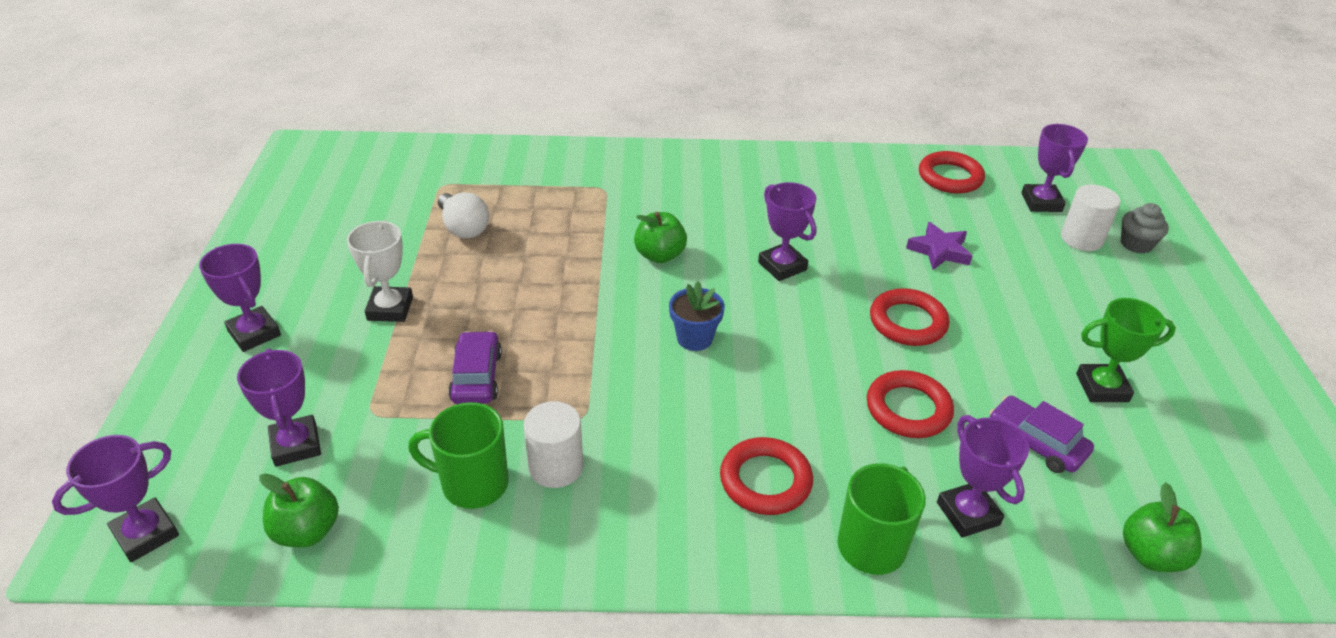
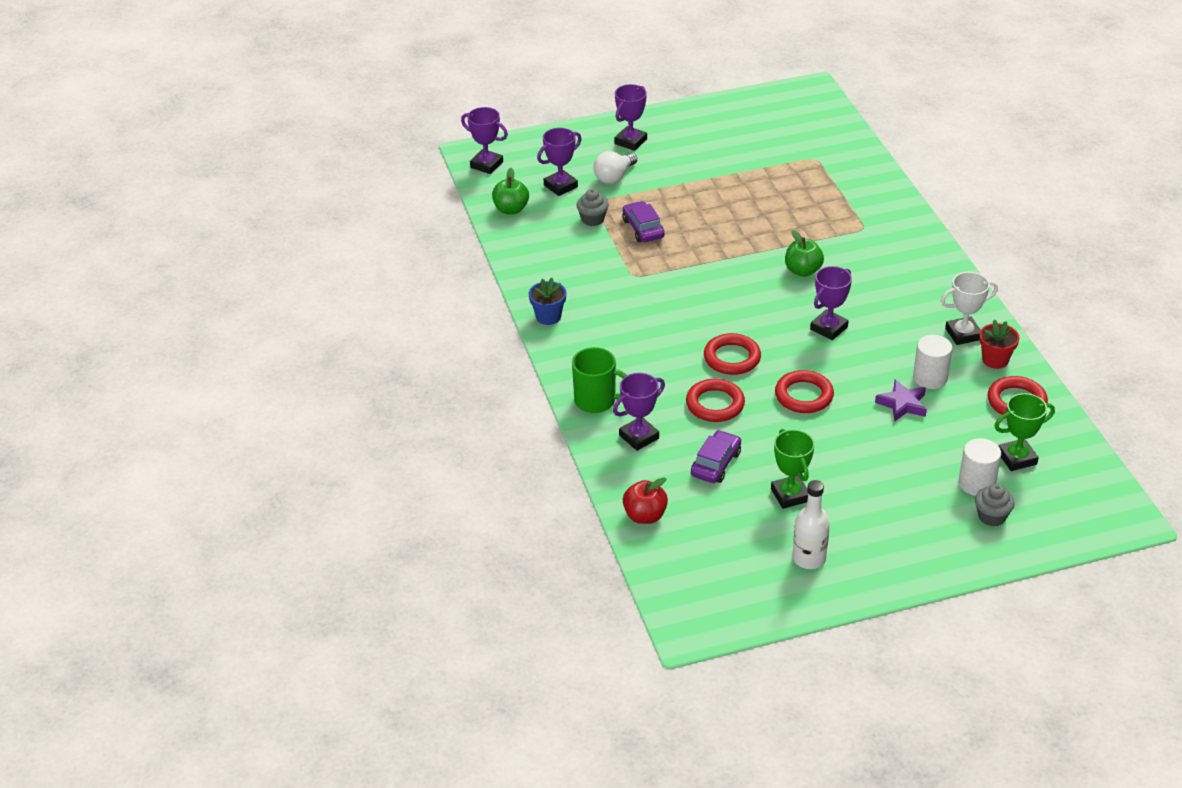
camera: 75 degrees right, 0 degrees up
white trophy [347,220,413,322] -> white trophy moved to [941,272,998,345]
green mug [408,402,509,509] -> none
white light bulb [438,192,489,238] -> white light bulb moved to [593,151,637,184]
purple car [448,331,502,404] -> purple car turned 90 degrees counterclockwise [623,201,664,242]
white cylinder [524,401,583,488] -> white cylinder moved to [913,335,952,389]
blue flower pot [669,281,725,351] -> blue flower pot moved to [529,278,566,325]
red ring [720,437,813,515] -> red ring moved to [704,333,761,375]
purple trophy [1021,124,1088,212] -> green trophy [994,393,1055,471]
green apple [1123,483,1202,572] -> red apple [623,477,668,524]
none -> grey cupcake [576,189,609,226]
none -> white bottle [792,480,830,569]
none -> red flower pot [979,319,1019,369]

